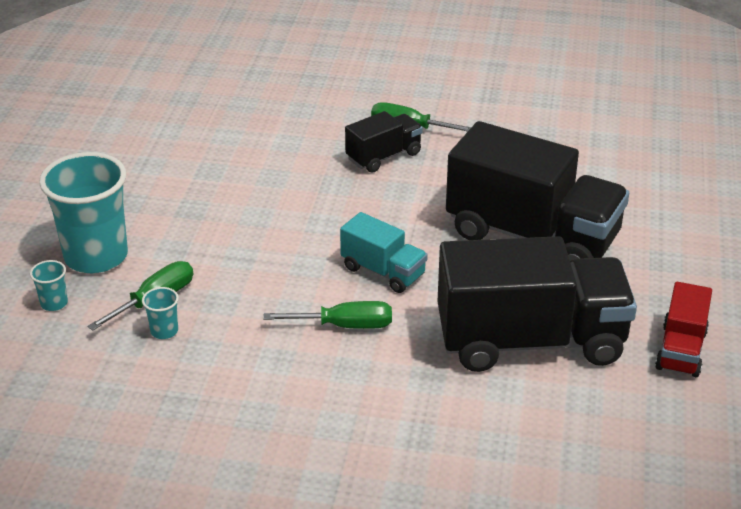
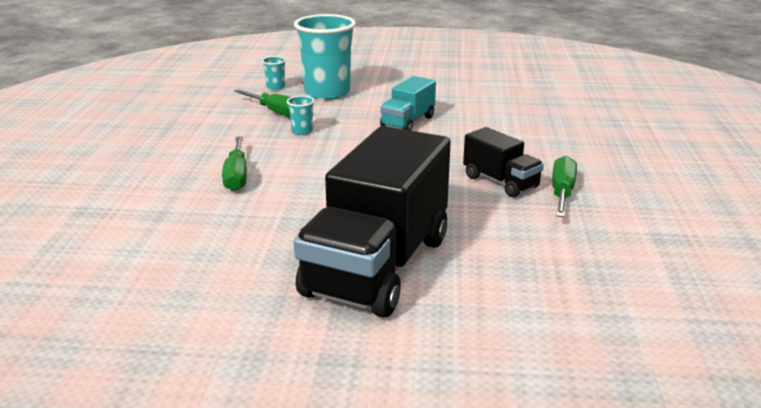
camera: 85 degrees right, 10 degrees down
turquoise cup [142,287,179,339] -> turquoise cup moved to [287,96,315,135]
turquoise truck [340,212,428,293] -> turquoise truck moved to [380,76,436,131]
black truck [437,236,637,372] -> none
red truck [655,282,712,377] -> none

